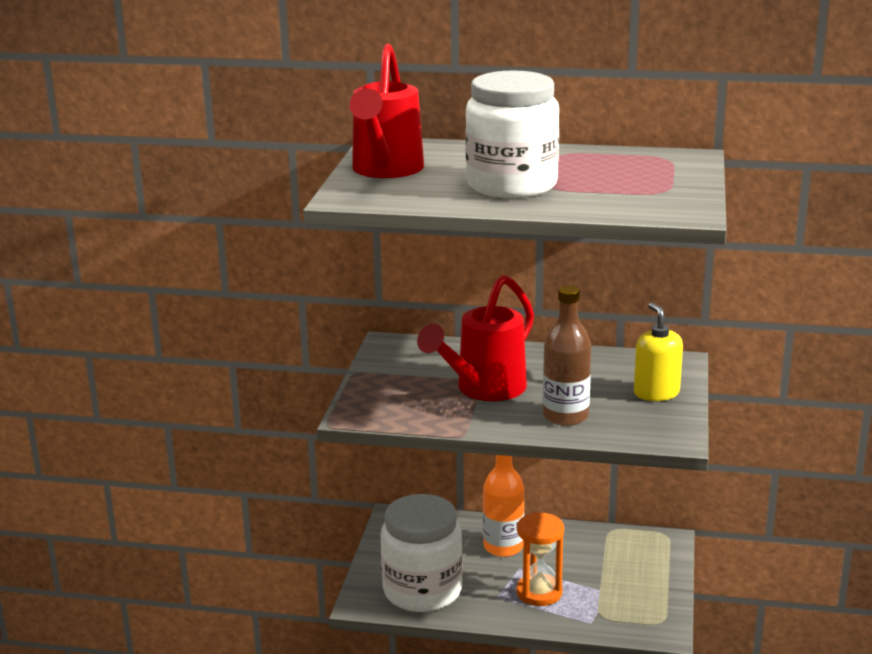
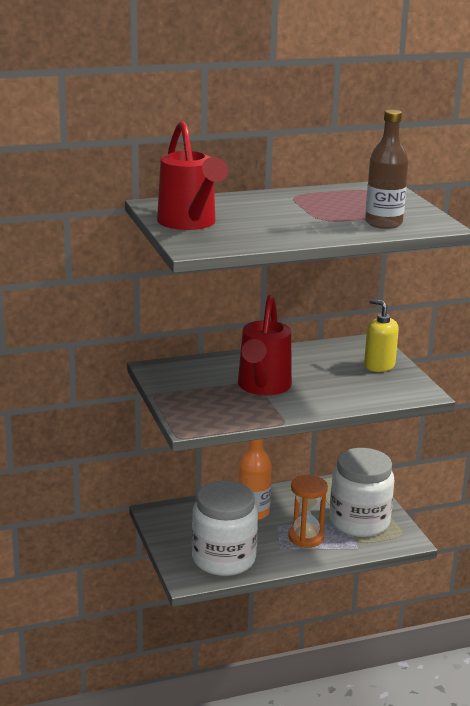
camera: 30 degrees left, 0 degrees up
white jar [465,71,559,198] -> white jar moved to [330,448,395,537]
brown bottle [543,285,591,426] -> brown bottle moved to [365,110,408,229]

